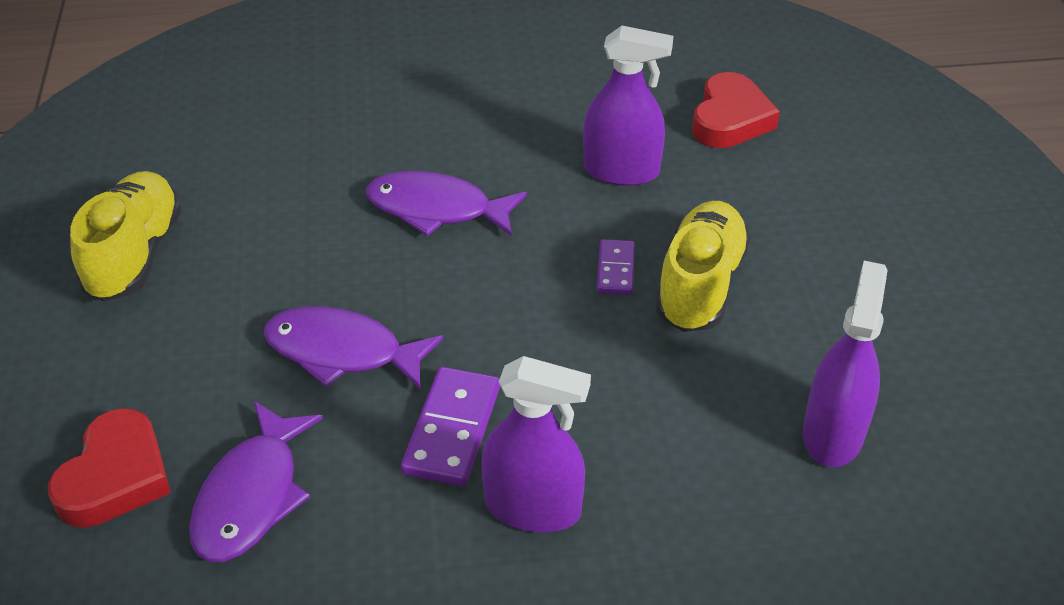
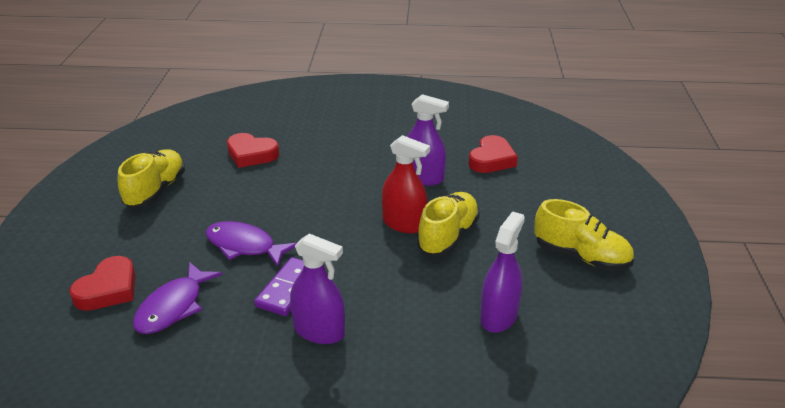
camera: 10 degrees right, 10 degrees down
purple fish [366,171,527,236] -> none
purple domino [597,239,635,295] -> red spray bottle [382,135,430,233]
none -> red heart [227,133,279,168]
none -> yellow shoe [534,199,634,271]

